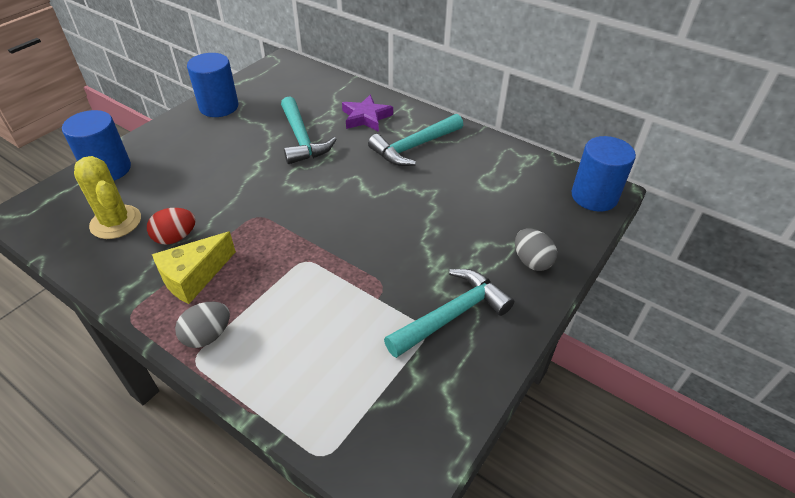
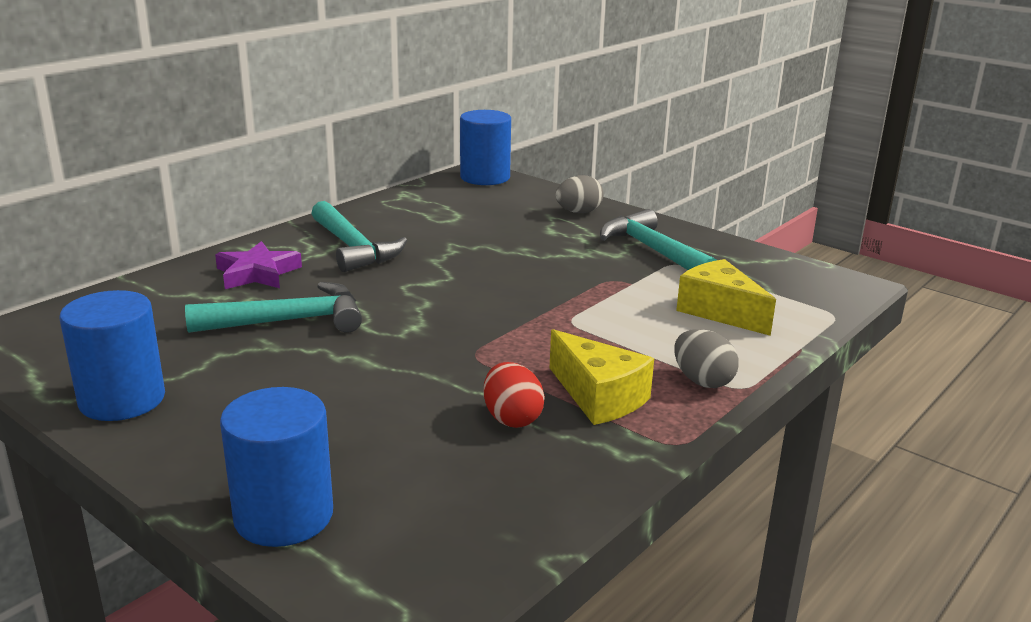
camera: 85 degrees left, 20 degrees down
yellow cactus [74,156,141,239] -> none
none -> yellow cheese [676,259,776,336]

